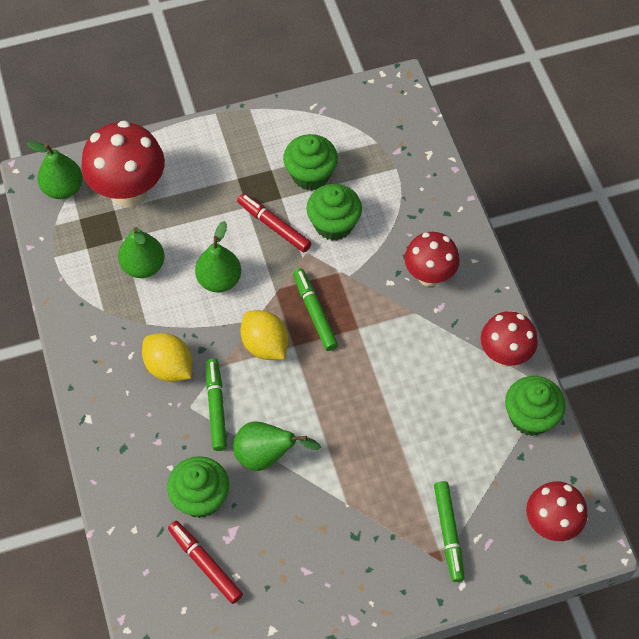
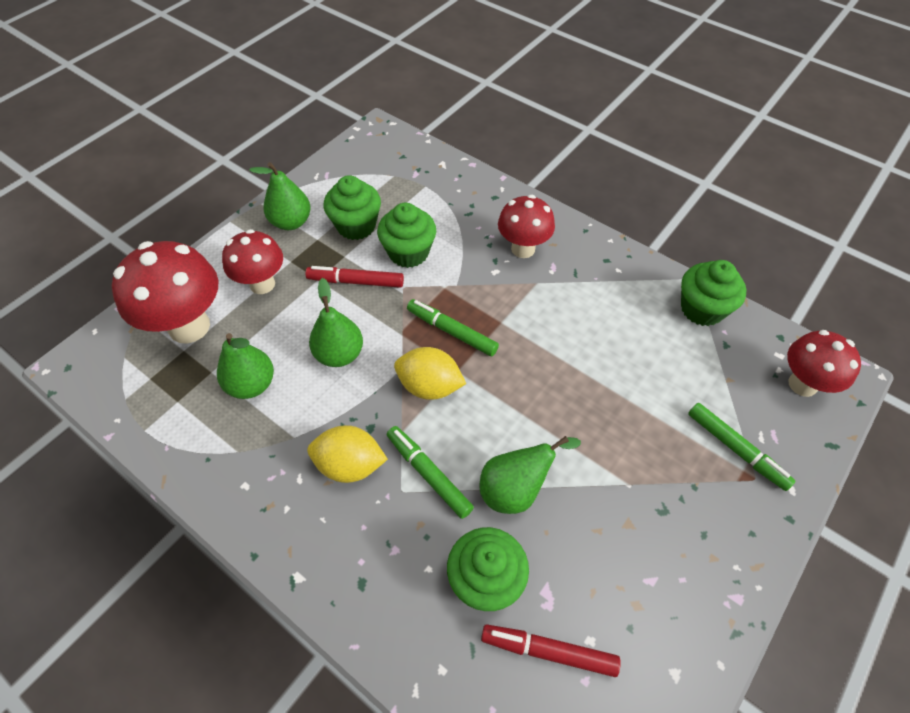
camera: 35 degrees left, 5 degrees down
green pear [27,141,83,199] -> green pear moved to [249,162,311,230]
red mushroom [481,311,538,367] -> red mushroom moved to [222,229,283,294]

